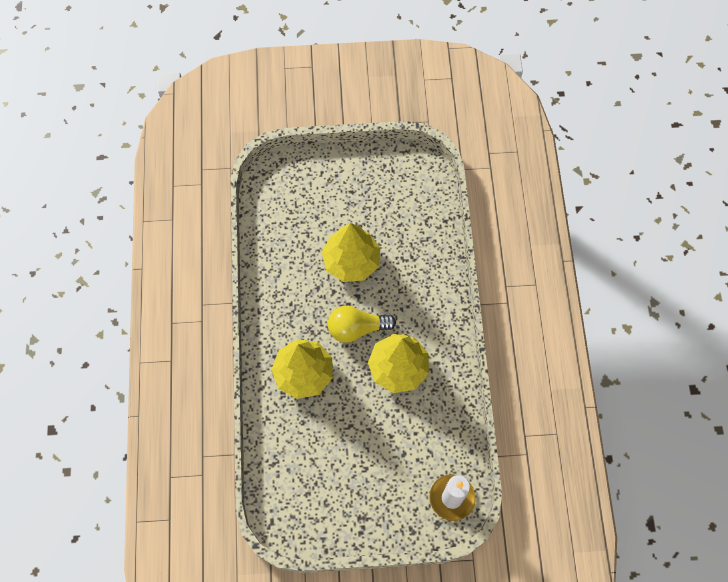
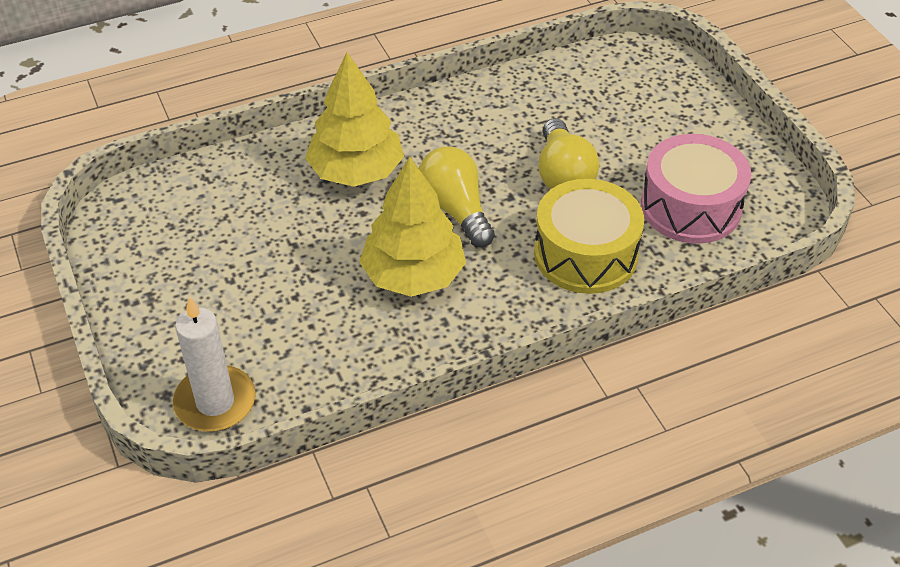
camera: 70 degrees right, 20 degrees down
yellow tree [322,223,380,282] -> yellow light bulb [538,118,600,189]
none -> yellow drum [534,179,644,294]
none -> pink drum [641,134,751,244]

